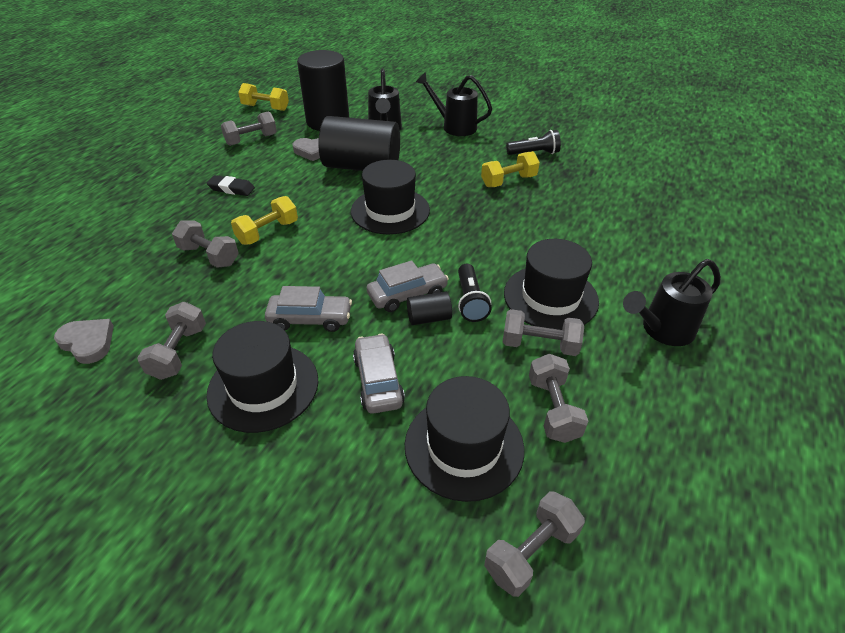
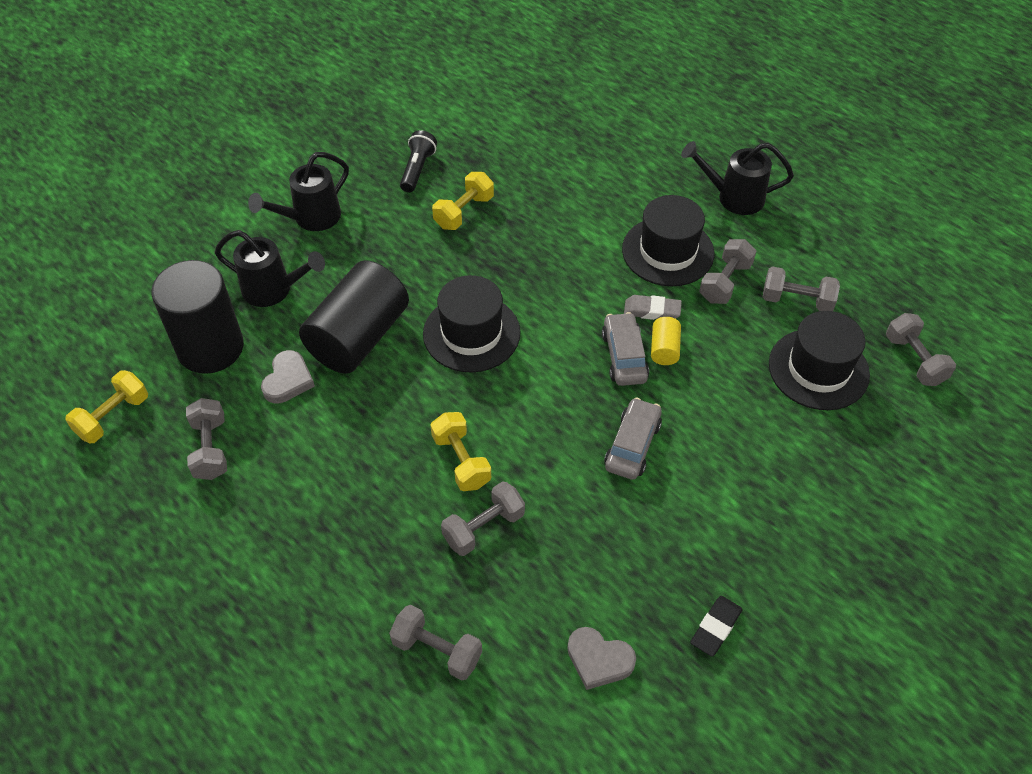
camera: 70 degrees left, 10 degrees up
grey heart [54,319,114,364] -> grey heart turned 120 degrees counterclockwise [567,627,636,690]
grey dumbbell [137,302,206,380] -> grey dumbbell moved to [389,605,482,680]
black hat [206,321,318,433] -> none
black eraser [207,175,255,196] -> black eraser moved to [690,596,743,657]
grey car [353,334,405,414] -> none
black cylinder [407,291,452,325] -> yellow cylinder [651,317,681,365]
black flashlight [458,264,492,322] -> grey eraser [624,295,682,320]
yellow dumbbell [481,151,540,187] -> yellow dumbbell turned 45 degrees clockwise [432,172,494,230]
black watering can [623,259,721,346] -> black watering can turned 105 degrees clockwise [681,141,794,215]

